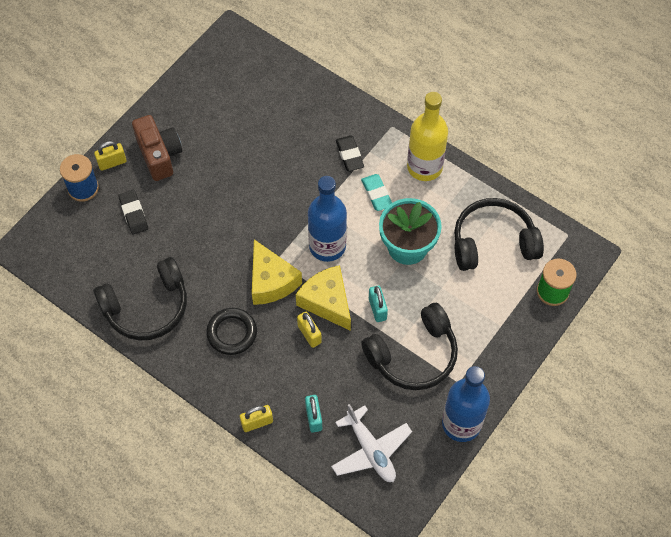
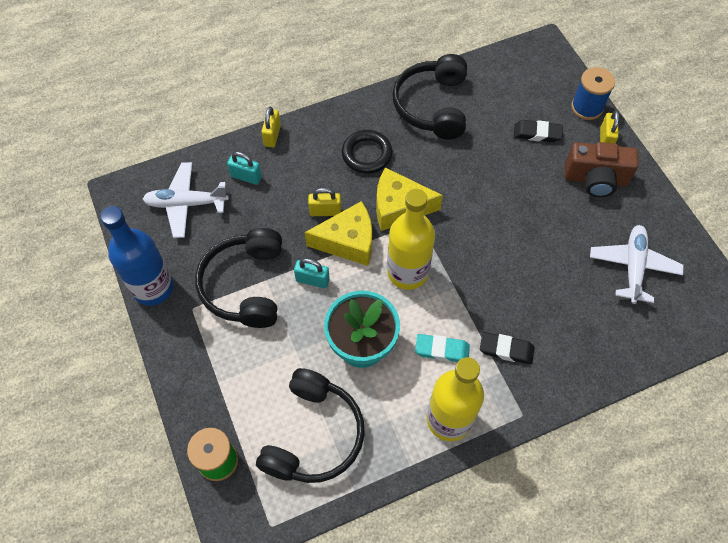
camera: 120 degrees right, 0 degrees up
blue bottle [308,176,347,262] -> yellow bottle [387,189,435,290]
none -> white plane [590,225,684,304]

